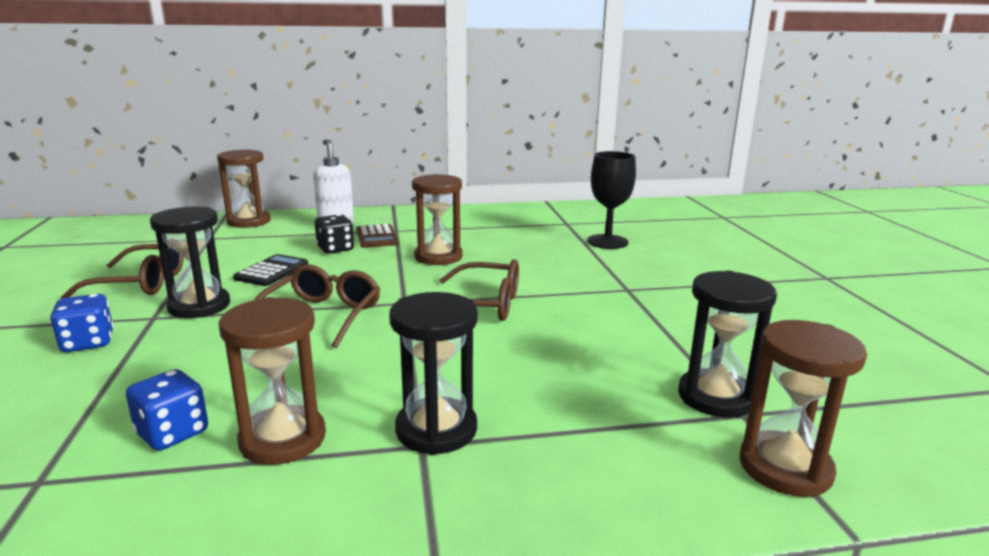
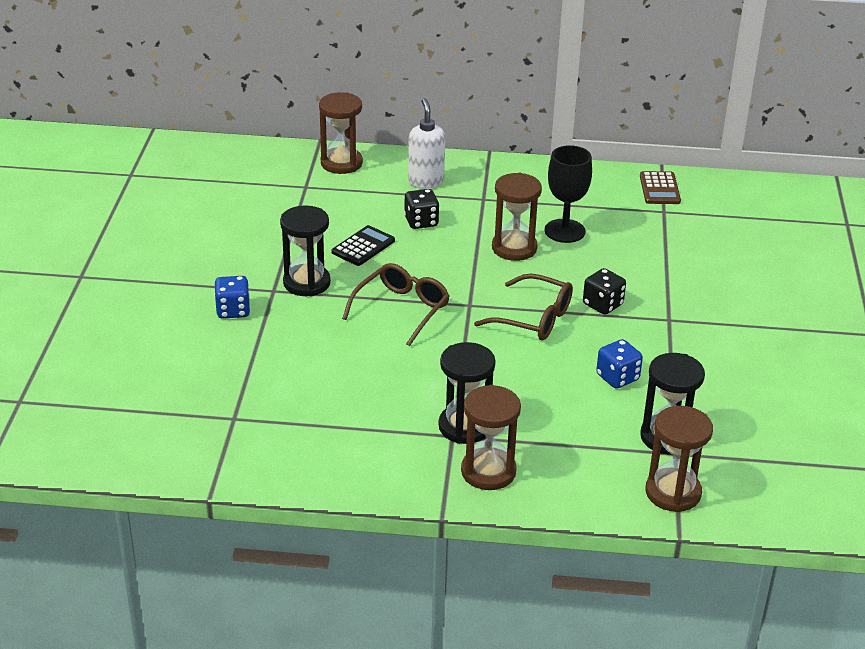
camera: 15 degrees right, 15 degrees up
brown glasses [60,244,184,299] -> none
blue dice [126,369,208,451] -> blue dice moved to [596,339,643,389]
brown hourglass [219,297,326,465] -> brown hourglass moved to [461,385,521,490]
brown calculator [356,224,399,248] -> brown calculator moved to [640,171,681,204]
black goblet [587,151,636,249] -> black goblet moved to [545,145,592,243]
none -> black dice [583,268,626,314]

